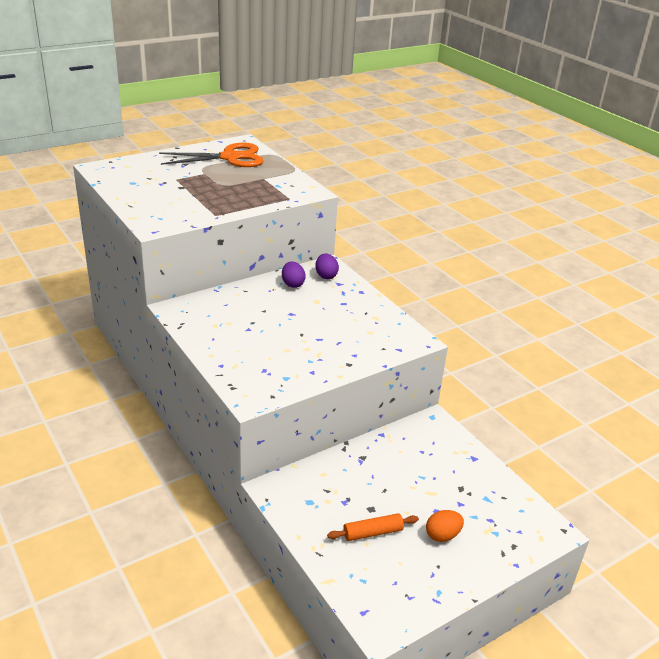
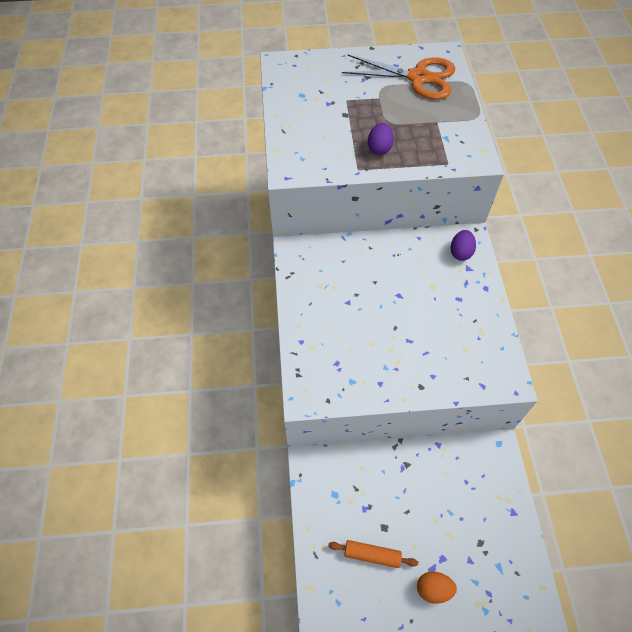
camera: 30 degrees right, 25 degrees up
purple egg [282,261,306,288] -> purple egg moved to [368,123,394,155]

